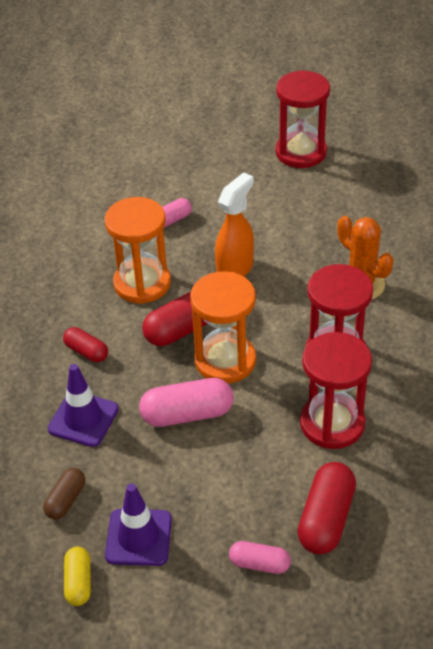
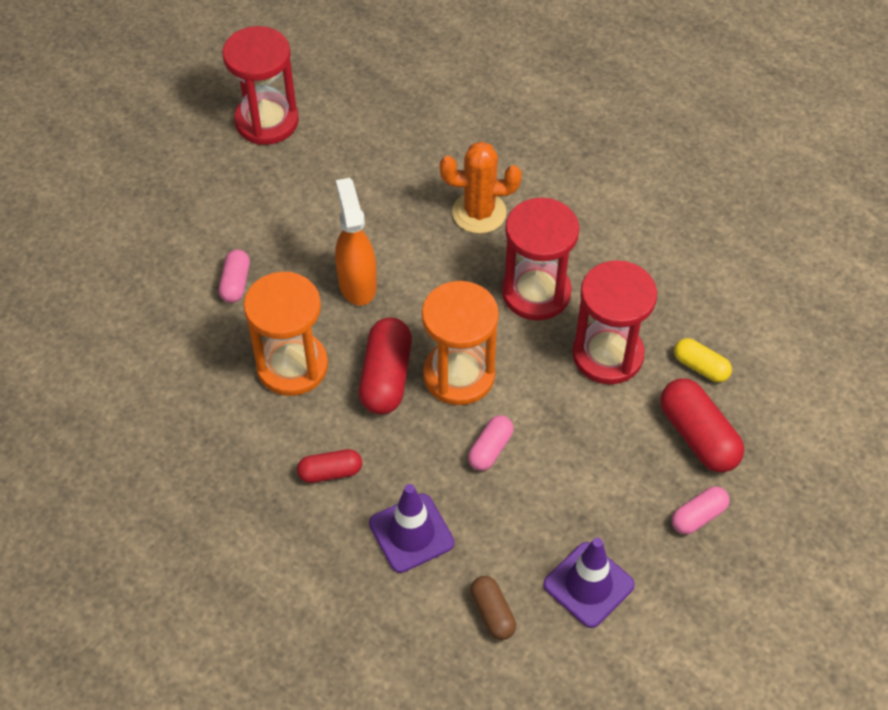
camera: 50 degrees left, 10 degrees up
yellow capsule [64,547,91,606] -> yellow capsule moved to [674,338,732,382]
pink capsule [139,378,234,427] -> pink capsule [468,415,514,471], size x0.59

